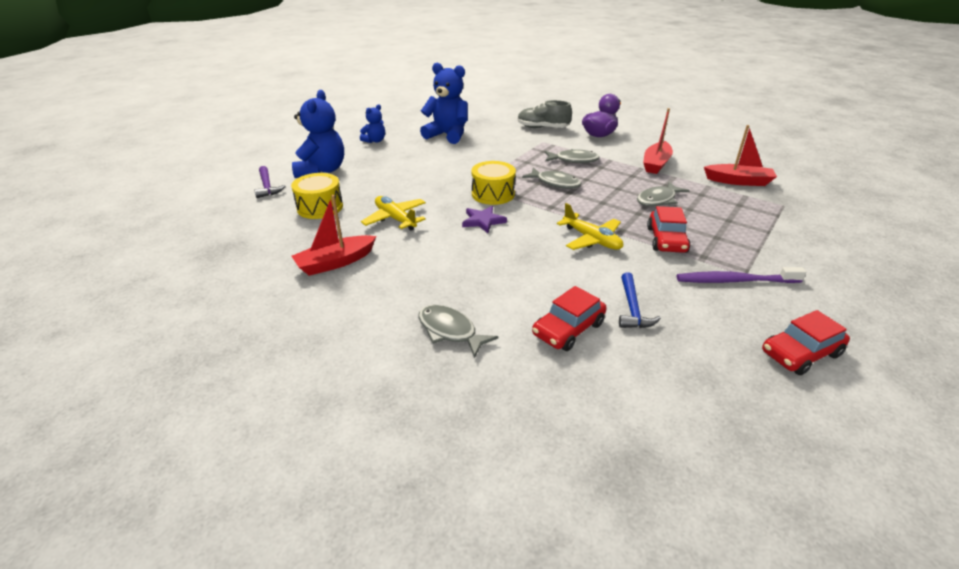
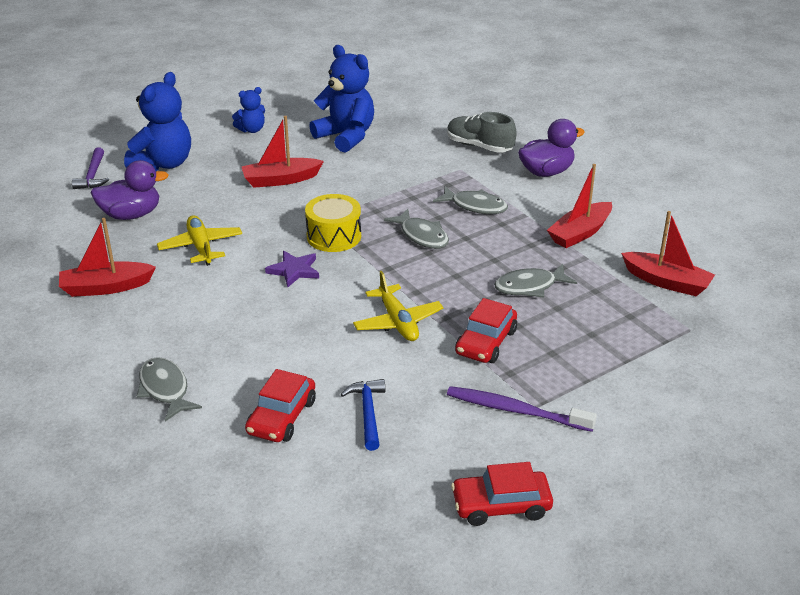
camera: 20 degrees right, 0 degrees up
yellow drum [291,173,343,219] -> purple duck [91,160,168,220]
red car [532,286,607,351] -> red car turned 45 degrees counterclockwise [245,369,316,442]
blue hammer [619,272,661,328] -> blue hammer turned 150 degrees clockwise [340,379,385,451]
none -> red boat [242,116,324,188]

